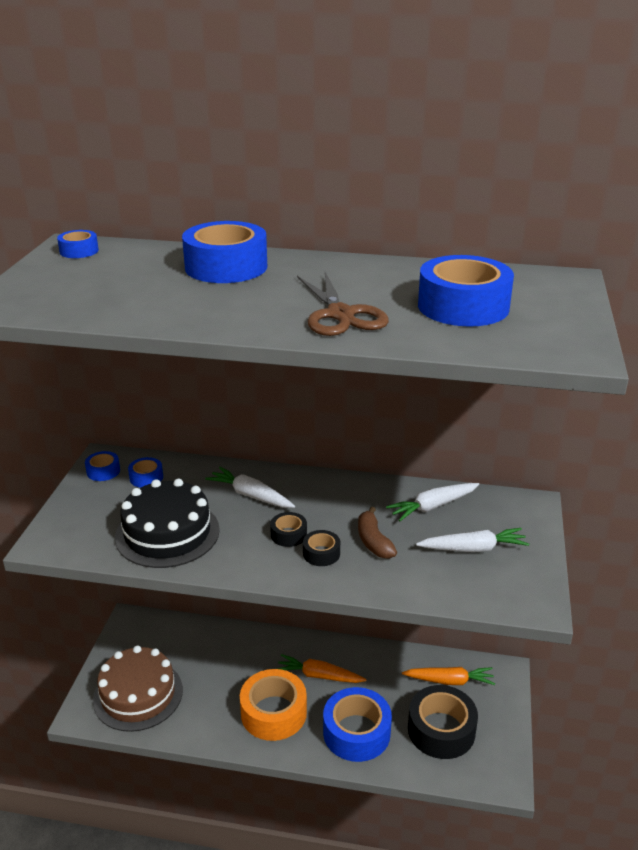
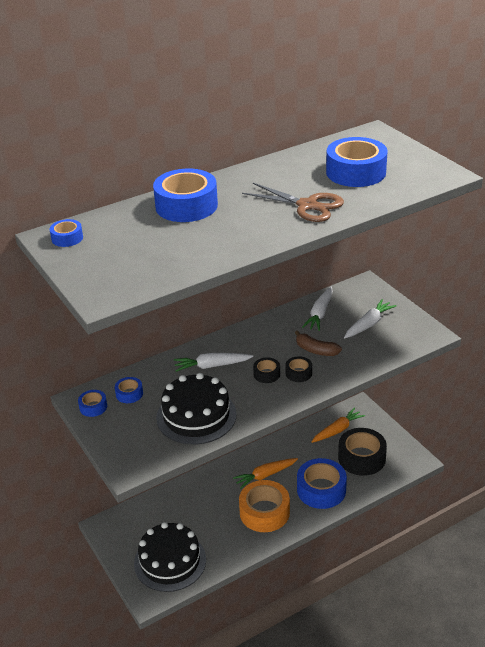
camera: 40 degrees left, 5 degrees up
brown cake [93,645,183,732] -> black cake [134,522,206,592]

